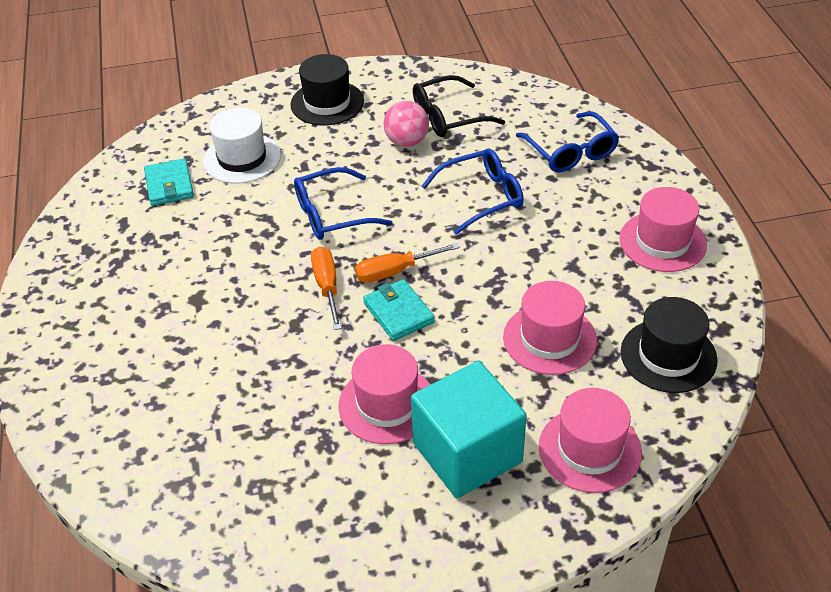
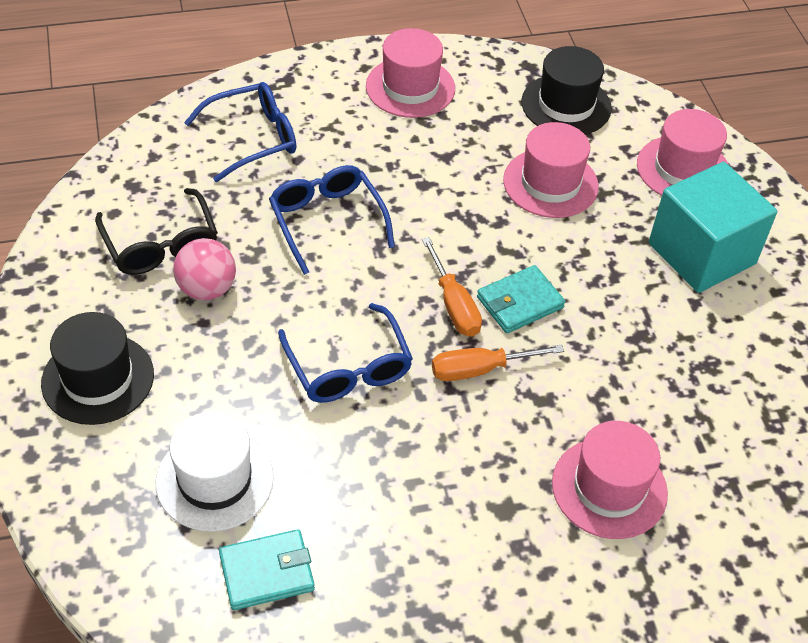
camera: 95 degrees left, 5 degrees up
pink hat [338,344,430,444] -> pink hat moved to [552,421,668,539]

